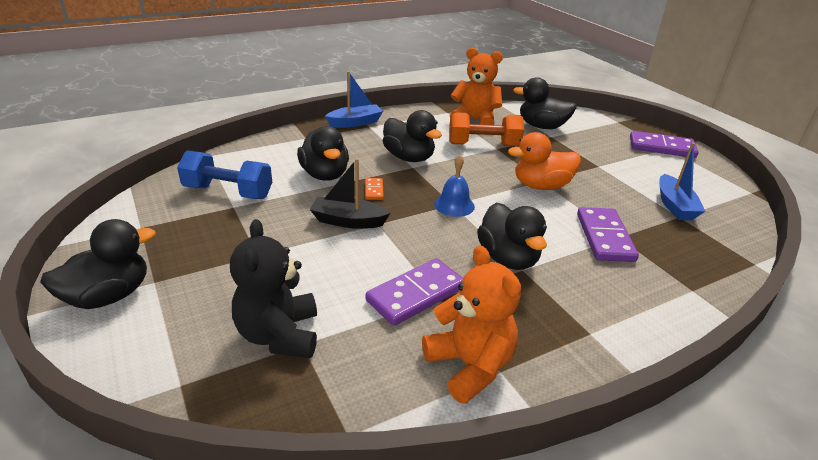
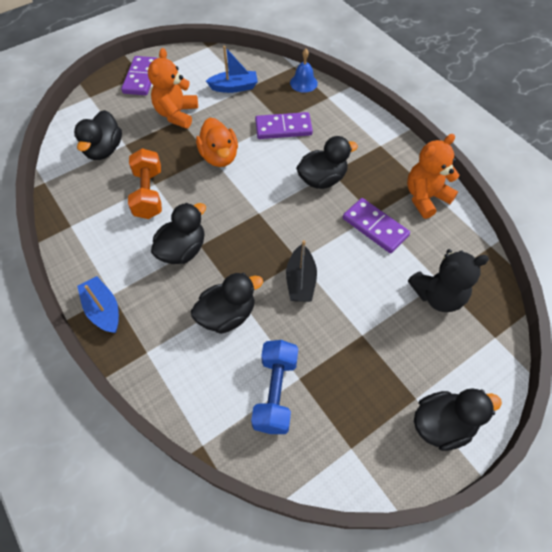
camera: 95 degrees left, 25 degrees up
black duck [40,219,155,309] -> black duck turned 120 degrees clockwise [414,388,502,451]
orange domino [365,178,384,200] -> none
blue bell [434,155,475,217] -> blue bell moved to [290,49,318,93]
orange teddy bear [450,47,503,125] -> orange teddy bear moved to [148,48,198,129]

